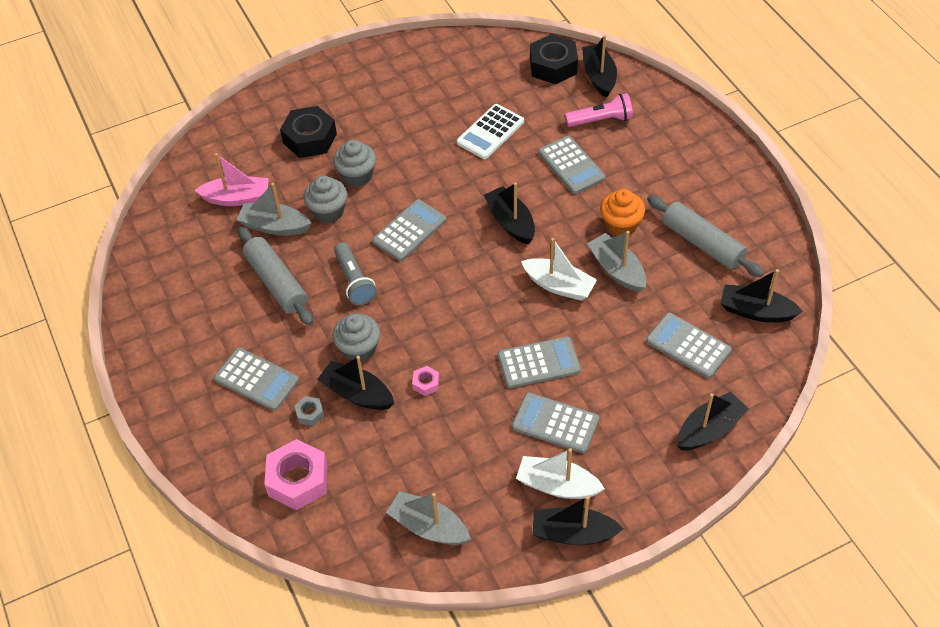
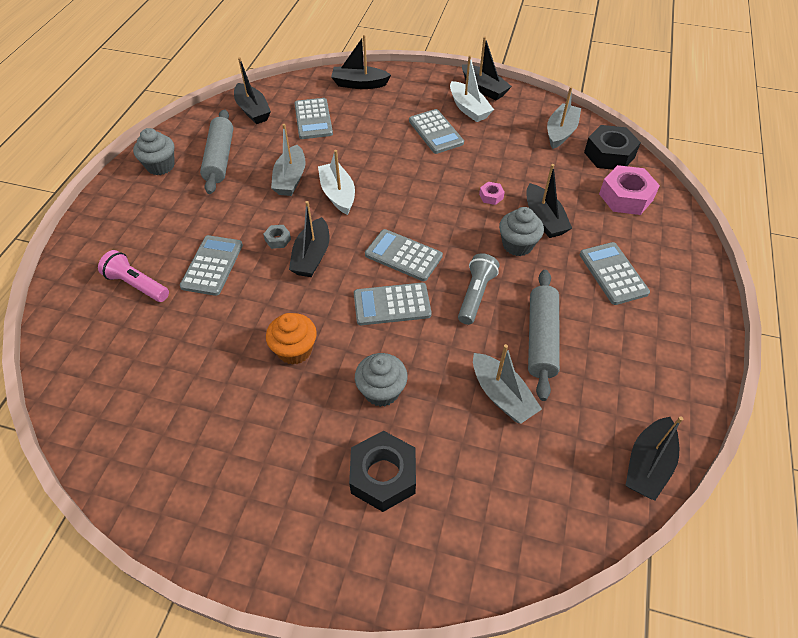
camera: 140 degrees left, 0 degrees up
pink boat [194,153,269,206] -> none
grey nut [294,396,324,426] -> grey nut moved to [263,225,291,249]
grey cupcake [303,176,347,223] -> grey cupcake moved to [133,128,175,175]
grey boat [386,491,471,545] -> grey boat turned 135 degrees counterclockwise [547,87,581,149]
white calculator [457,104,524,159] -> none
grey calculator [498,336,581,388] -> grey calculator moved to [365,229,443,281]
black nut [530,34,578,84] -> black nut moved to [584,125,641,170]
black boat [582,35,617,98] -> black boat moved to [626,416,683,500]
orange cupcake [600,189,645,236] -> orange cupcake moved to [266,313,317,365]

